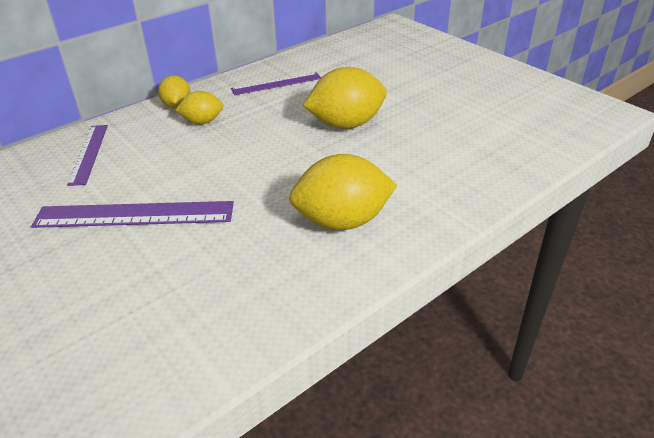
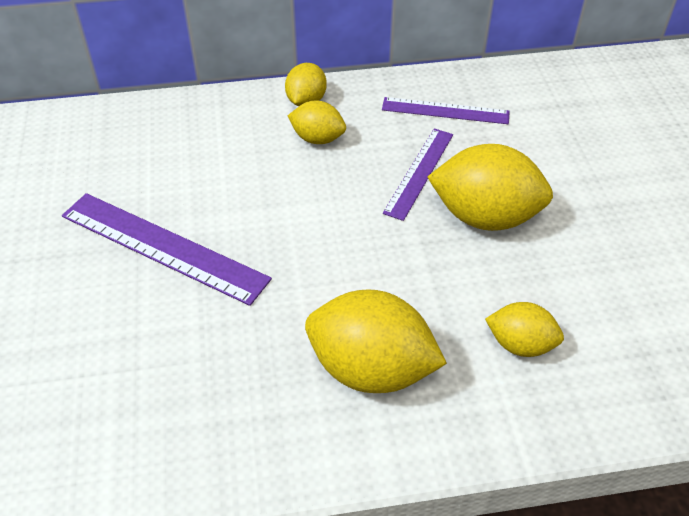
camera: 30 degrees right, 10 degrees up
purple ruler [67,125,108,186] -> purple ruler moved to [383,129,453,221]
none -> yellow lemon [485,302,564,357]

